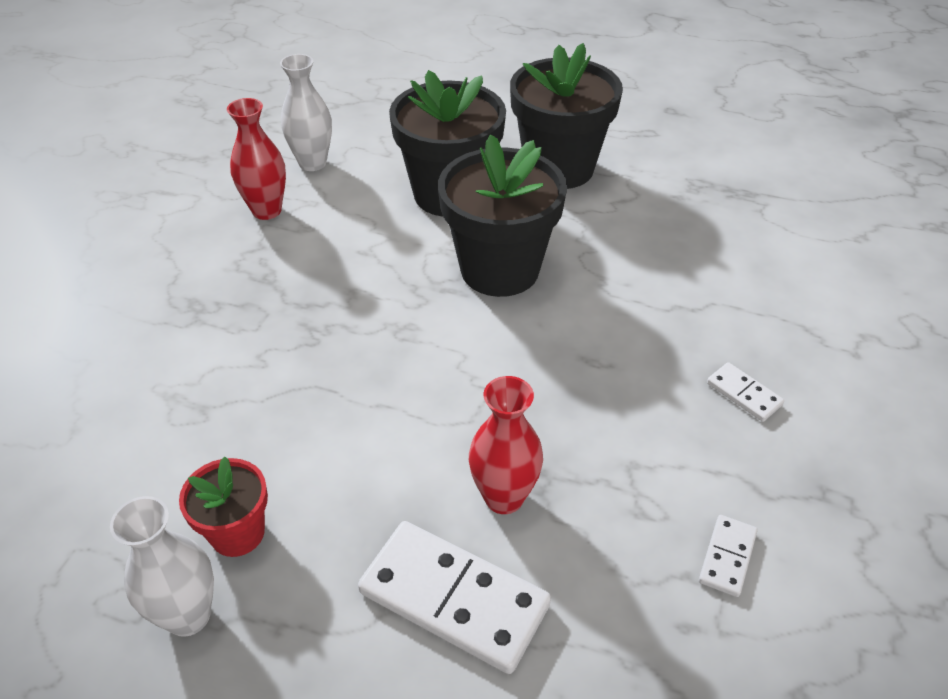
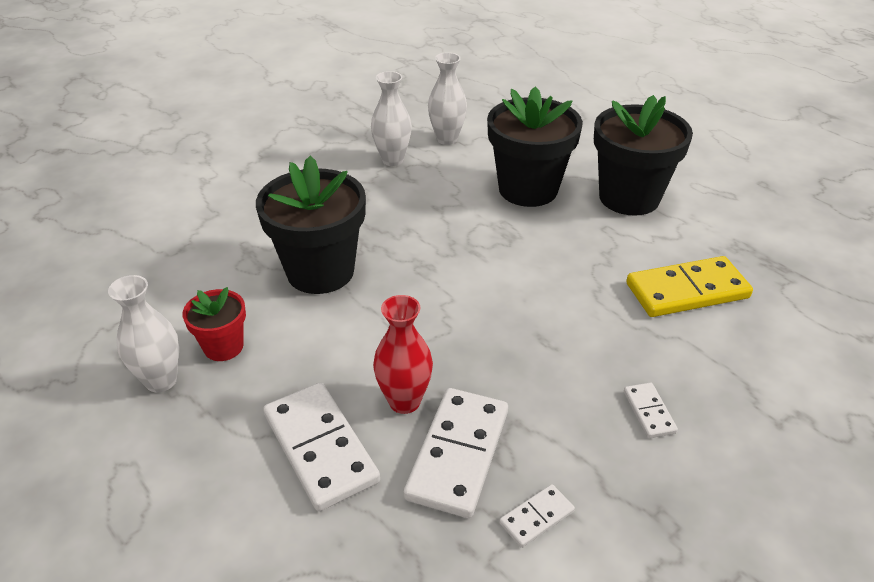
camera: 30 degrees right, 5 degrees down
red vase [227,98,286,220] -> white vase [371,71,412,166]
black flower pot [438,134,567,297] -> black flower pot moved to [256,156,366,294]
none -> white domino [404,388,508,518]
none -> yellow domino [626,256,753,317]

